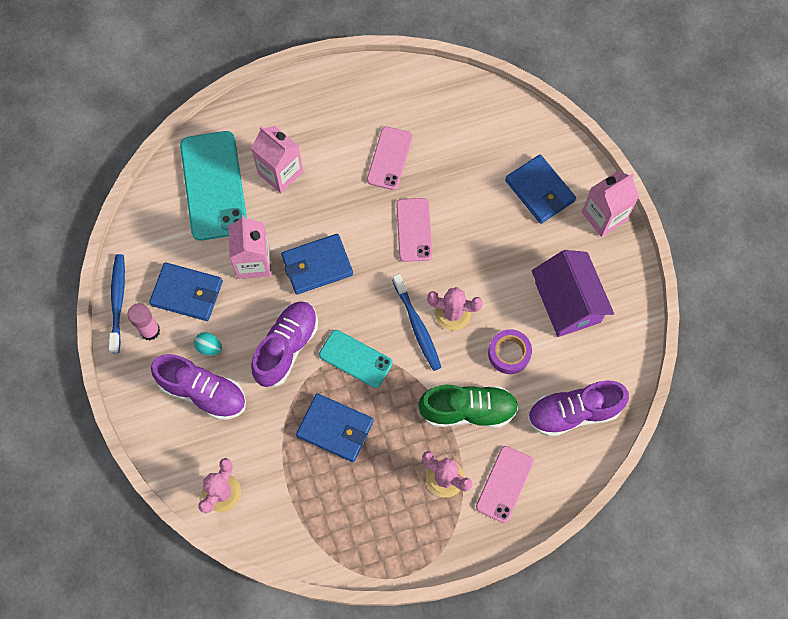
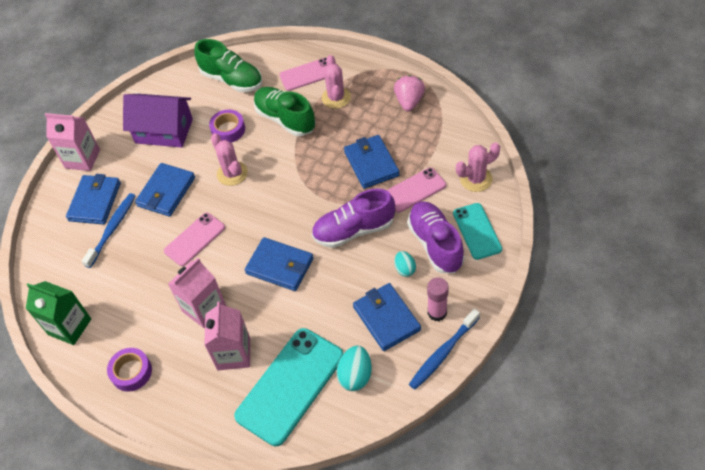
camera: 130 degrees left, 15 degrees down
pink carton [228,215,271,279] -> pink carton moved to [168,258,226,328]
turquoise phone [319,330,393,388] -> turquoise phone moved to [453,203,502,260]
pink phone [367,127,412,190] -> pink phone moved to [387,167,446,213]
blue toothbrush [392,274,441,371] -> blue toothbrush moved to [82,193,136,268]
purple shoe [527,380,629,437] -> green shoe [194,39,262,92]
purple house [532,250,614,337] -> purple house turned 75 degrees clockwise [123,94,193,148]
none -> green carton [26,281,91,345]
none -> purple tape [107,348,152,392]
none -> blue wallet [135,163,195,217]
none -> turquoise egg [337,346,372,391]
none -> pink strawberry [394,75,425,111]

